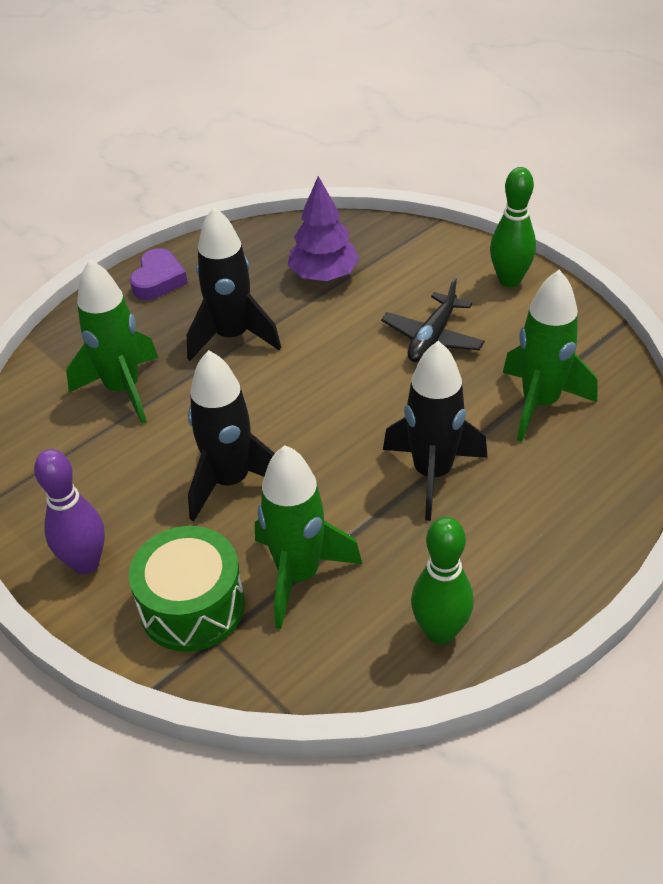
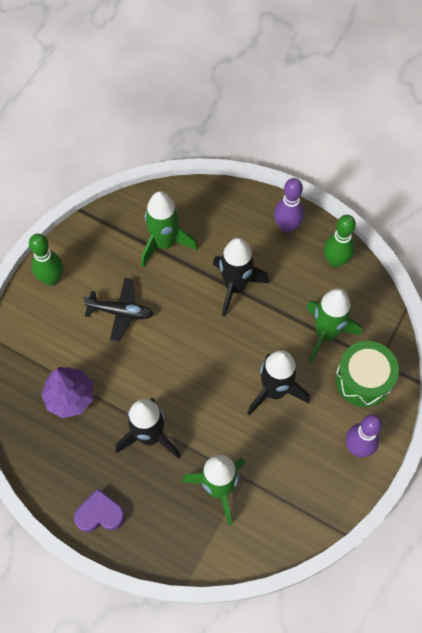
camera: 110 degrees left, 20 degrees up
none -> purple bowling pin [274,178,304,233]

